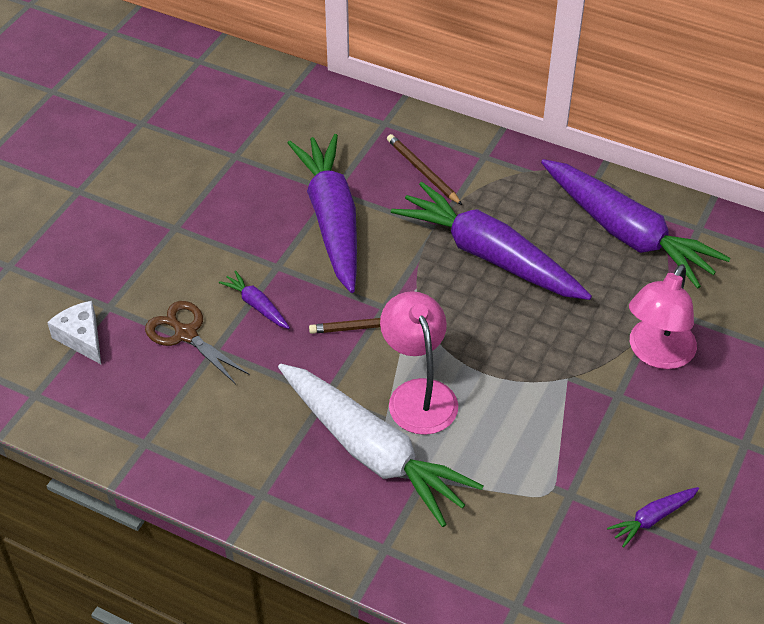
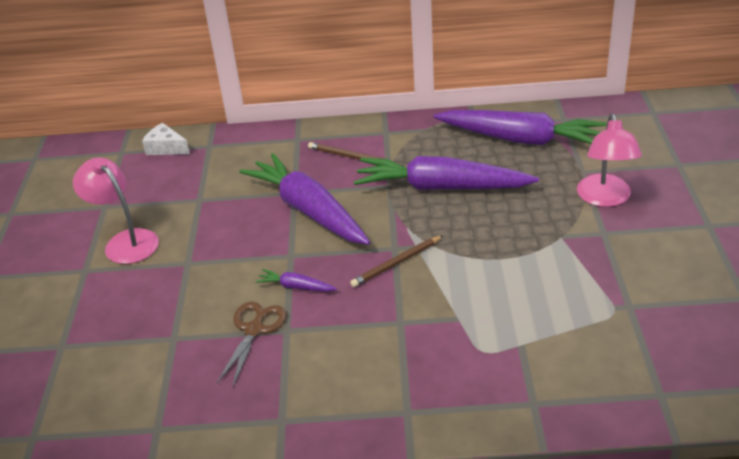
camera: 25 degrees left, 10 degrees down
white cheese [47,301,101,364] -> white cheese moved to [142,123,190,155]
brown scissors [145,301,250,384] -> brown scissors turned 90 degrees clockwise [216,302,287,388]
white carrot [278,364,483,527] -> none
pink lamp [380,291,458,435] -> pink lamp moved to [73,158,159,264]
purple carrot [607,487,699,547] -> none

